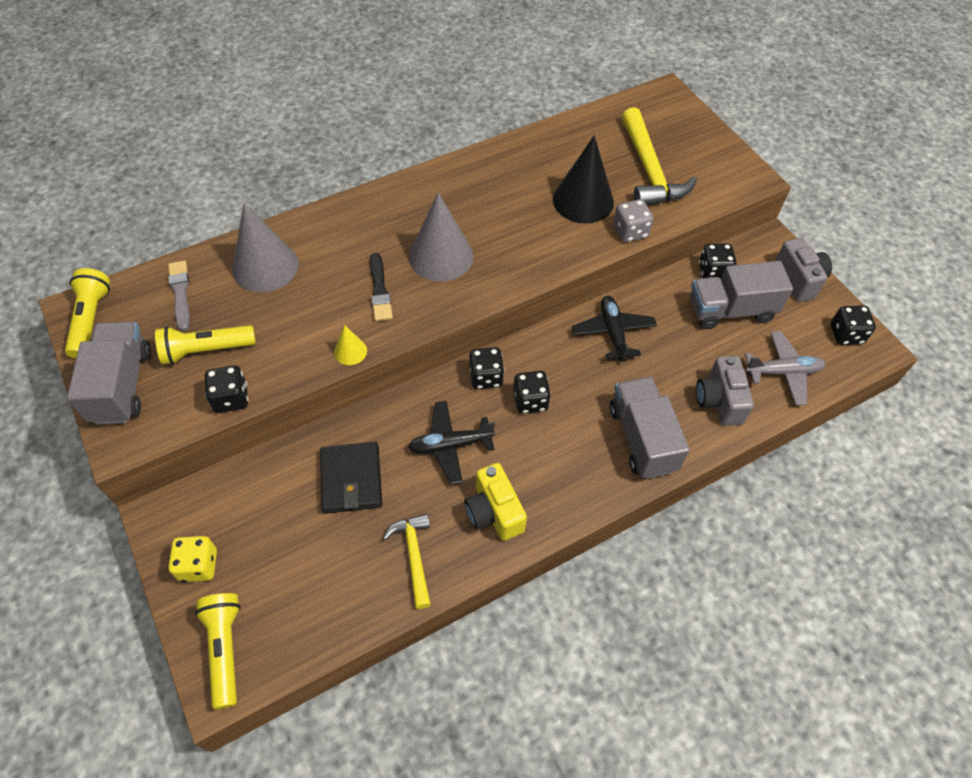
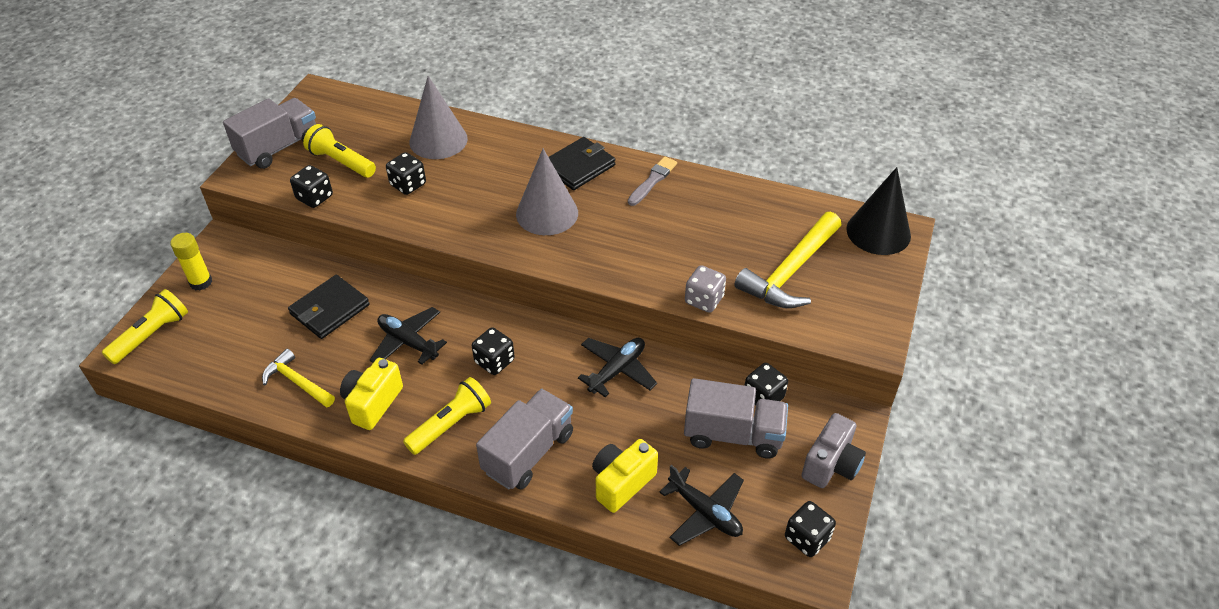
camera: 50 degrees right, 10 degrees down
yellow flashlight [65,268,110,358] -> yellow flashlight moved to [403,377,491,455]
grey brush [168,260,190,331] -> grey brush moved to [628,157,677,206]
yellow dice [168,536,217,582] -> yellow glue stick [170,233,212,291]
yellow cone [334,325,367,365] -> none
black brush [370,253,393,321] -> none
yellow hammer [383,513,431,609] -> yellow hammer turned 90 degrees counterclockwise [262,349,335,407]
black dice [469,347,504,389] -> black dice moved to [386,152,426,195]
black cone [553,135,614,223] -> black cone moved to [846,167,911,255]
grey truck [690,261,793,329] -> grey truck turned 150 degrees clockwise [684,378,788,458]
grey camera [696,356,754,426] -> yellow camera [592,439,658,513]
grey plane [745,331,826,405] -> black plane [659,465,744,546]
none -> black wallet [549,137,615,190]

